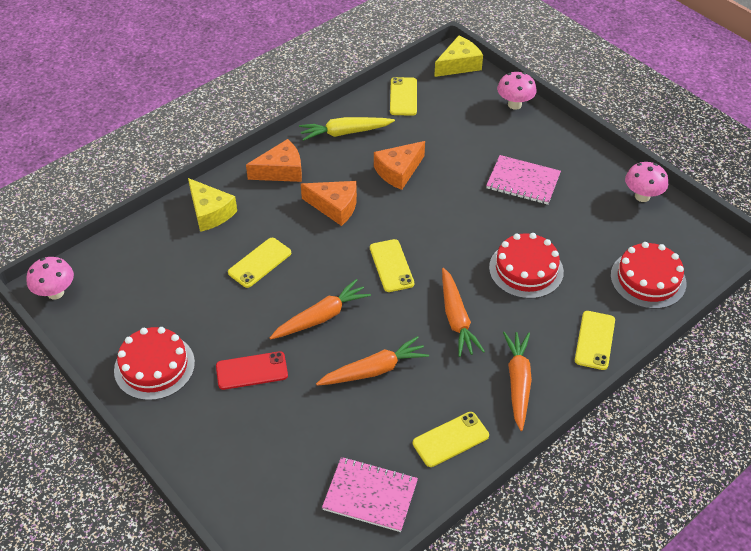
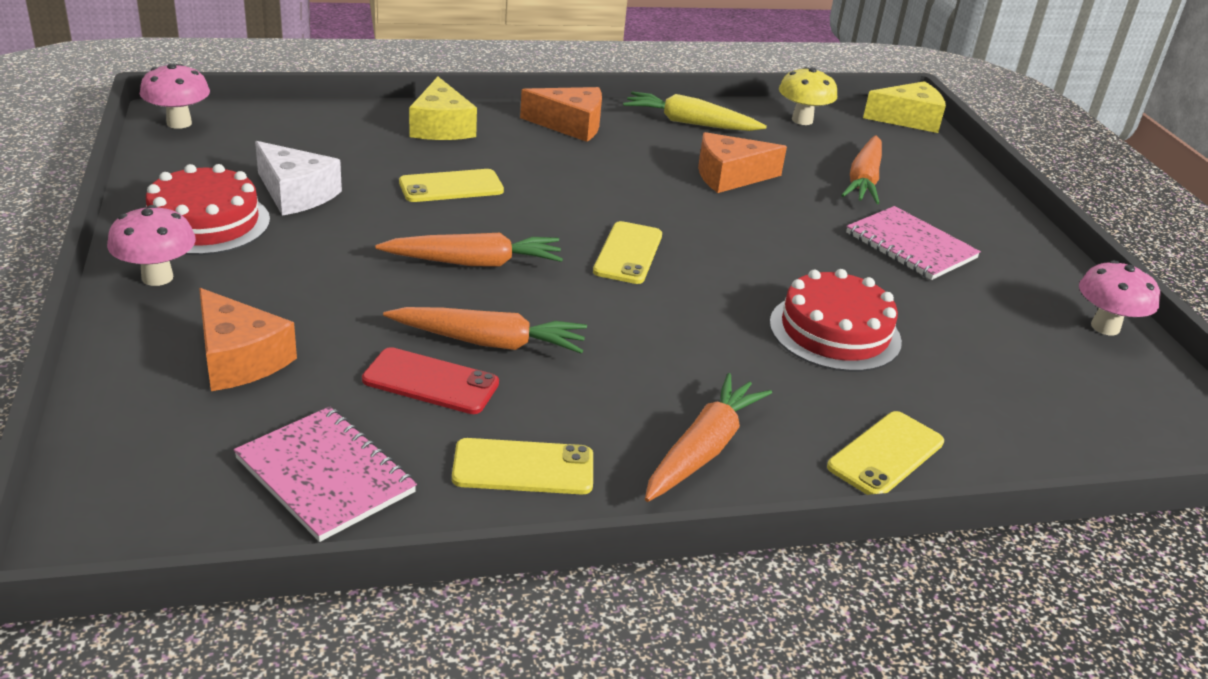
camera: 25 degrees right, 15 degrees down
red phone [216,351,288,390] -> red phone moved to [362,347,499,414]
orange cheese [301,181,357,226] -> orange cheese moved to [199,288,297,391]
yellow phone [390,77,417,116] -> yellow mushroom [779,67,837,125]
orange carrot [442,268,485,357] -> orange carrot moved to [841,135,882,204]
pink mushroom [497,72,537,110] -> pink mushroom moved to [107,205,196,286]
red cake [611,242,686,309] -> none
none -> white cheese [255,141,342,216]

